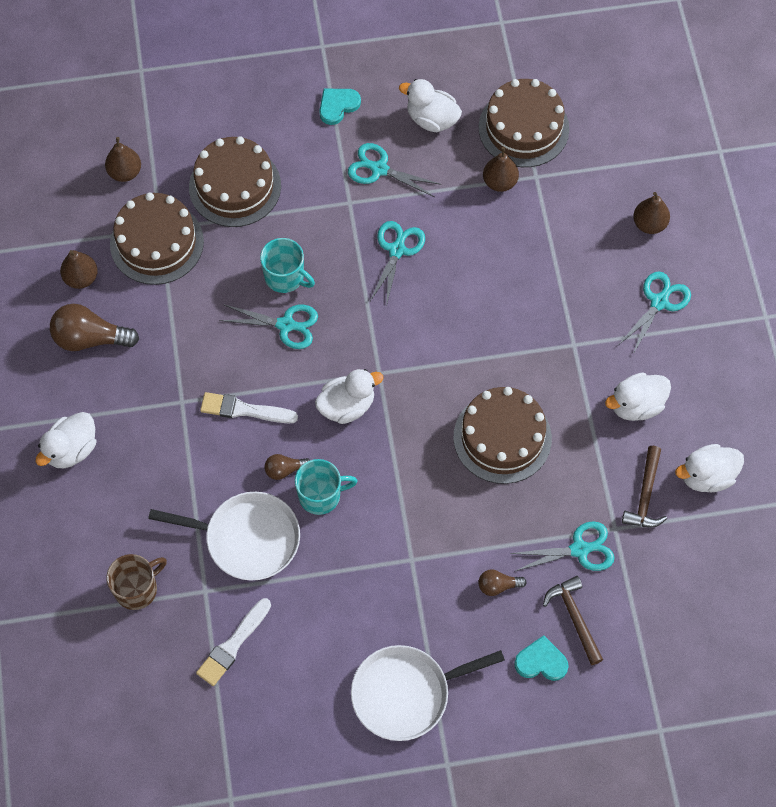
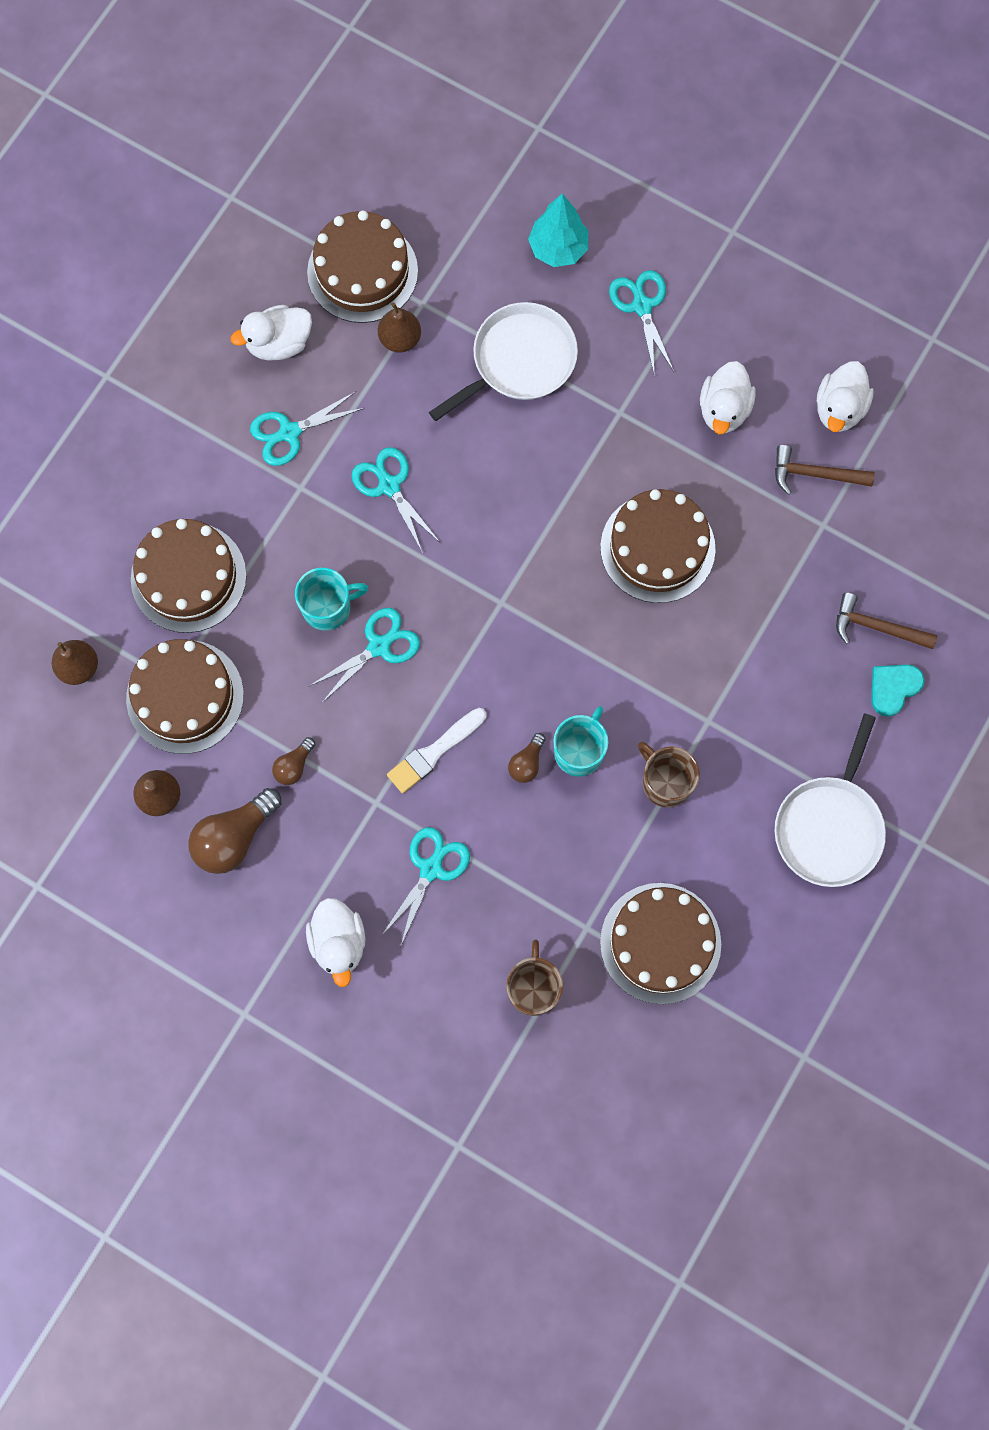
camera: 50 degrees left, 10 degrees up
white pan [148,492,300,581] -> white pan moved to [429,302,578,421]
white brush [196,598,271,686] -> brown cake [600,883,721,1004]
white duck [315,369,384,424] -> none
turquoise heart [319,89,361,125] -> none
brown light bulb [478,569,527,596] -> brown light bulb moved to [272,737,315,785]
turquoise scissors [510,521,615,571] -> turquoise scissors moved to [382,827,470,945]
brown hammer [622,446,667,528] -> brown hammer turned 135 degrees clockwise [775,445,875,495]
brown pear [633,192,670,234] -> turquoise tree [528,193,588,267]
none -> brown mug [638,742,700,808]

